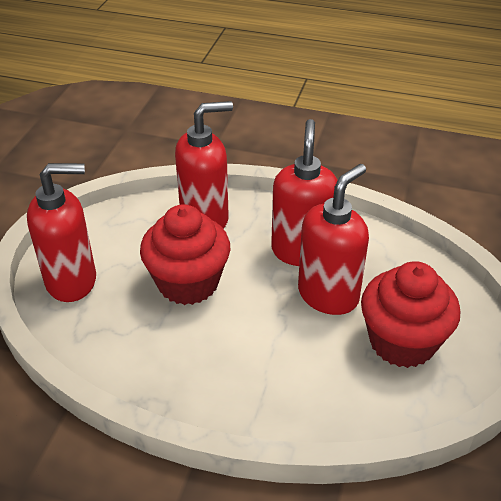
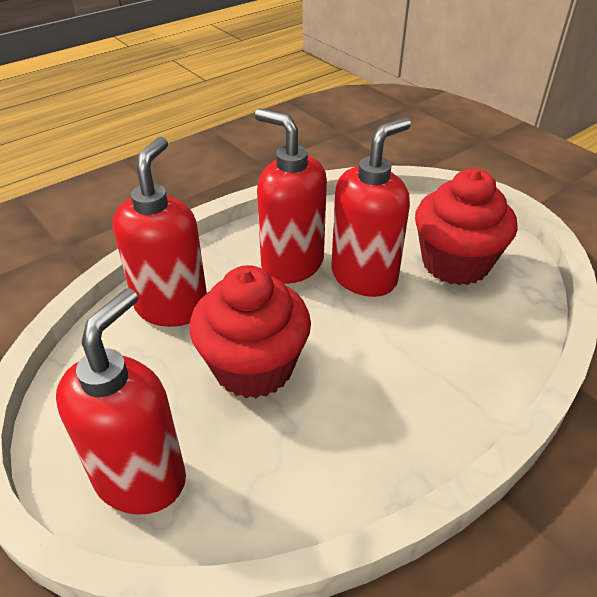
camera: 55 degrees left, 0 degrees up
red soap dispenser [298,164,369,315] -> red soap dispenser turned 60 degrees clockwise [331,118,411,297]

